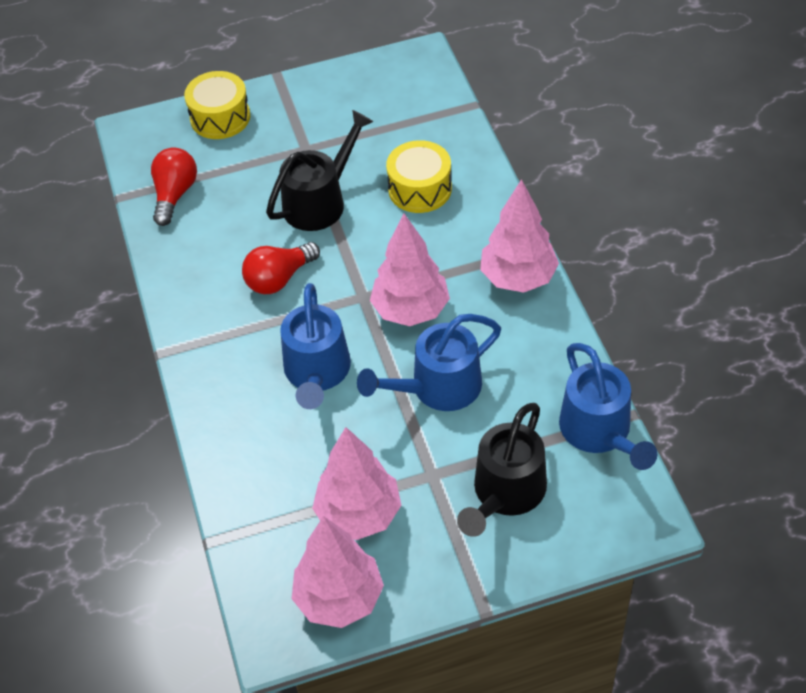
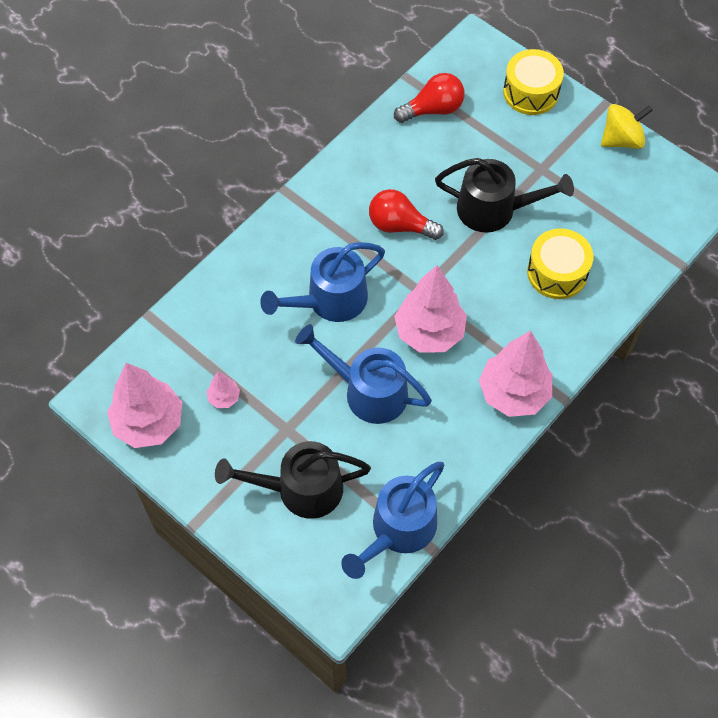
camera: 55 degrees right, 10 degrees up
pink tree [312,427,401,540] -> pink tree [206,372,240,408], size x0.45
none -> yellow spinning top [601,104,653,149]

